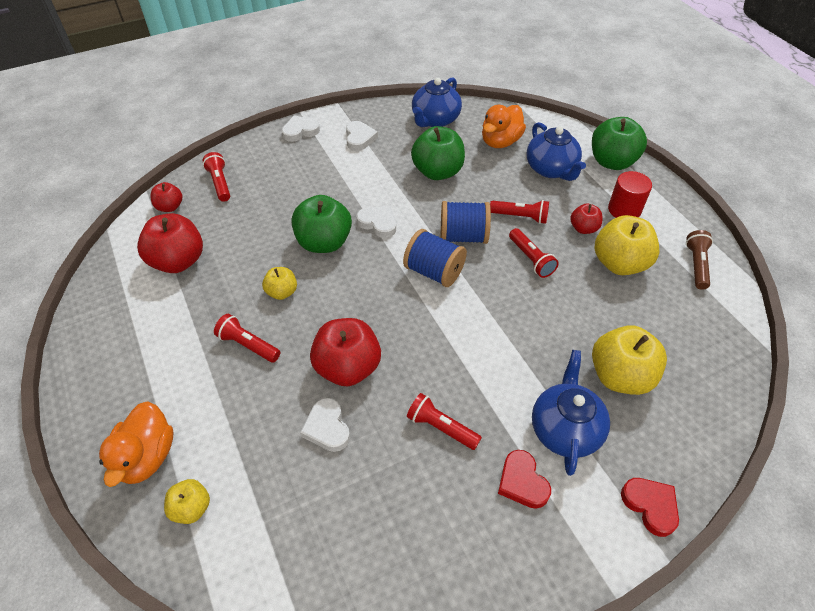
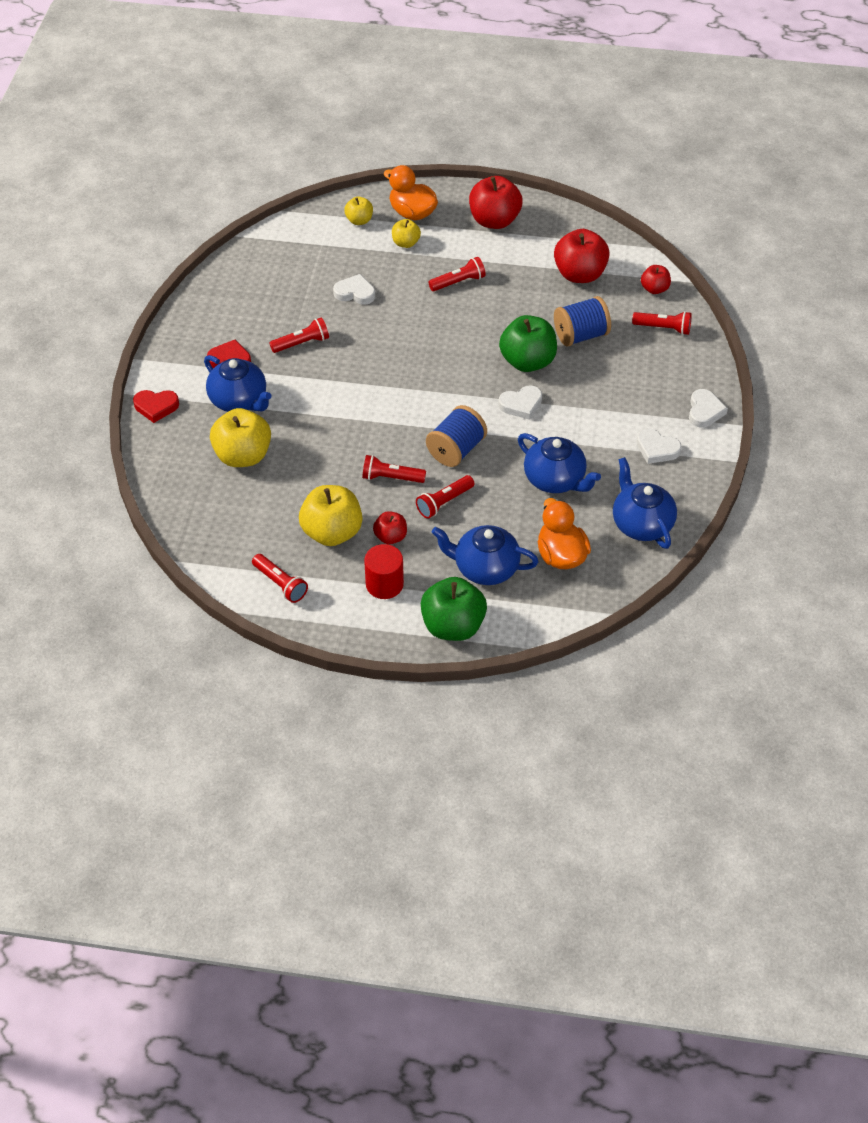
camera: 125 degrees right, 0 degrees up
yellow apple [262,267,297,300] -> yellow apple moved to [392,219,421,248]
red apple [310,318,381,386] -> red apple moved to [469,176,523,229]
blue spool [403,229,467,287] -> blue spool moved to [554,296,611,347]
green apple [411,126,465,180] -> blue teapot [518,433,601,493]
brown flashlight [686,230,713,290] -> red flashlight [252,554,308,603]

